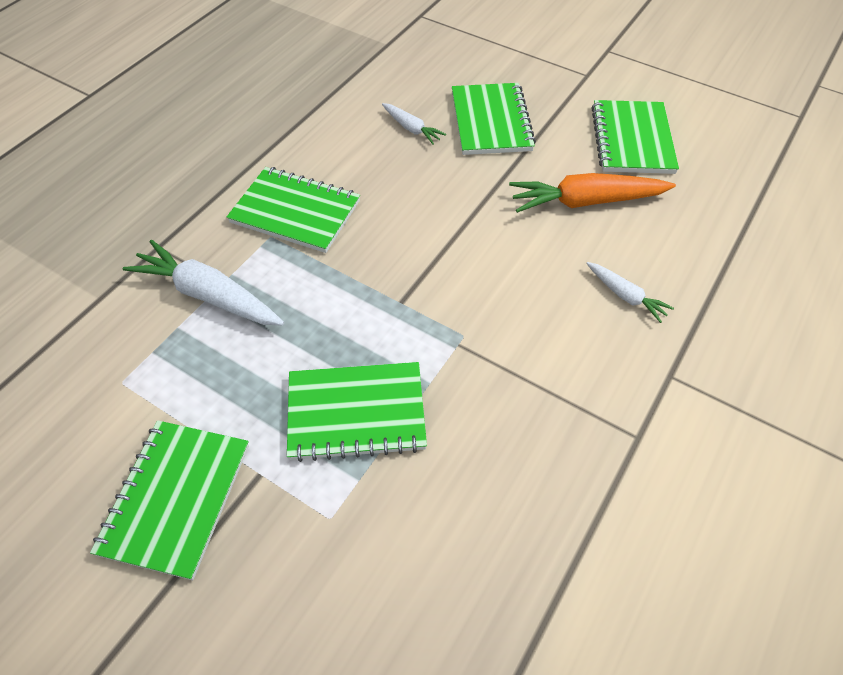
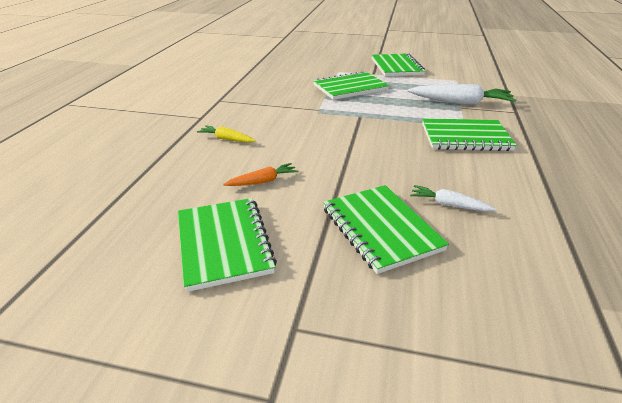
camera: 160 degrees right, 20 degrees down
orange carrot [509,173,676,213] -> orange carrot [223,163,299,186], size x0.53
white carrot [586,262,674,323] -> yellow carrot [197,125,256,143]

